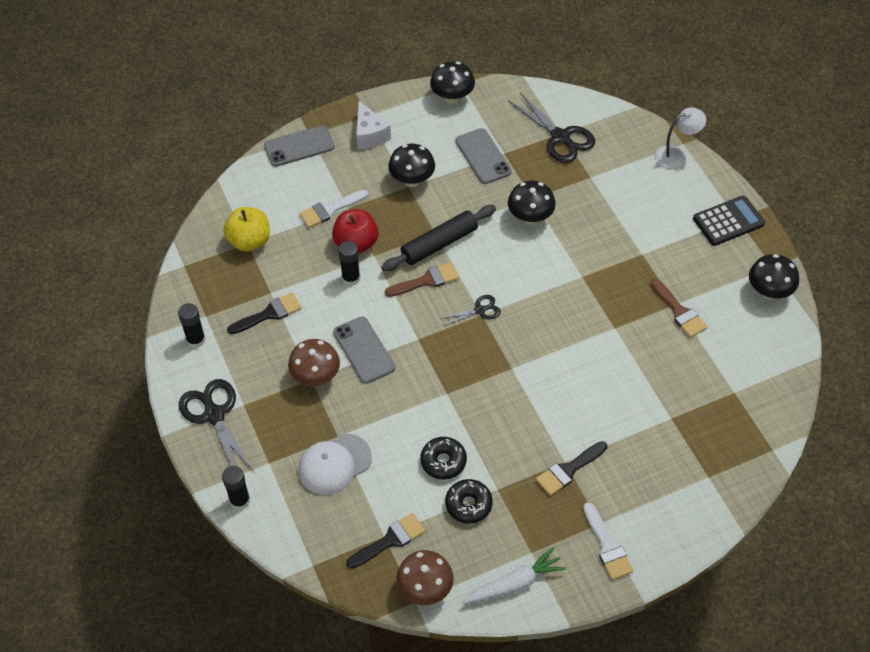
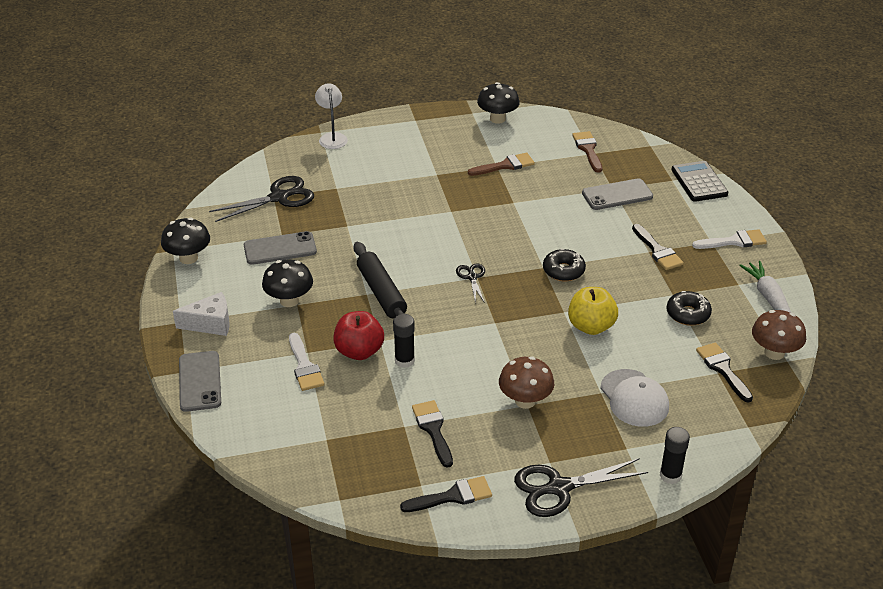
camera: 80 degrees left, 15 degrees down
black glue stick [178,303,206,348] -> black brush [400,476,492,512]
yellow apple [224,207,270,252] -> yellow apple moved to [568,287,618,335]
grey phone [333,316,395,384] -> grey phone moved to [582,178,653,210]
brown brush [384,262,459,297] -> brown brush moved to [572,131,602,173]
black donut [420,437,467,480] -> black donut moved to [543,249,586,281]
black mushroom [508,181,556,225] -> none
black calculator [693,196,765,246] -> black calculator moved to [672,161,728,202]

